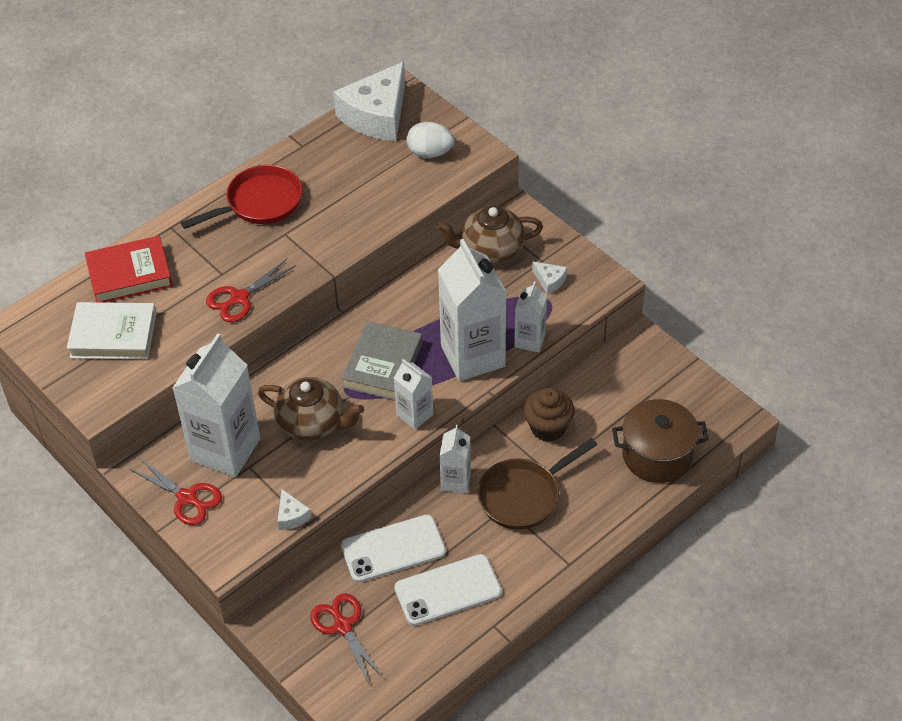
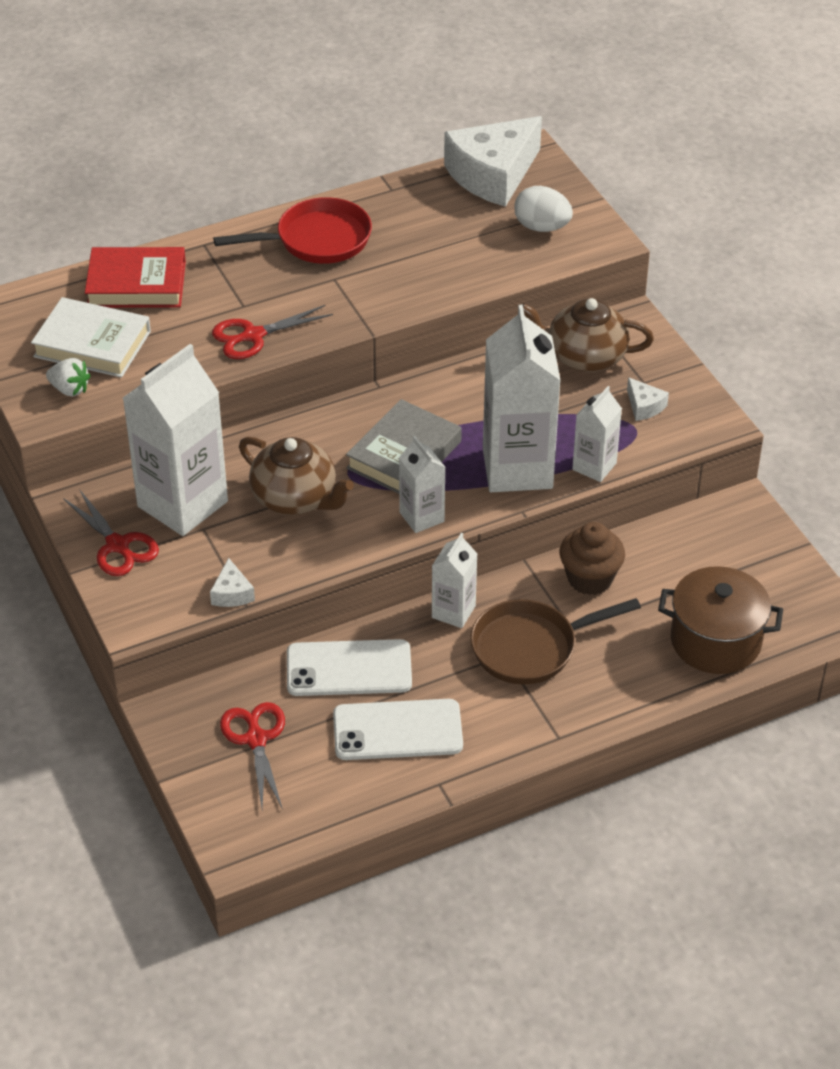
camera: 15 degrees right, 5 degrees down
none -> white strawberry [46,358,91,397]

